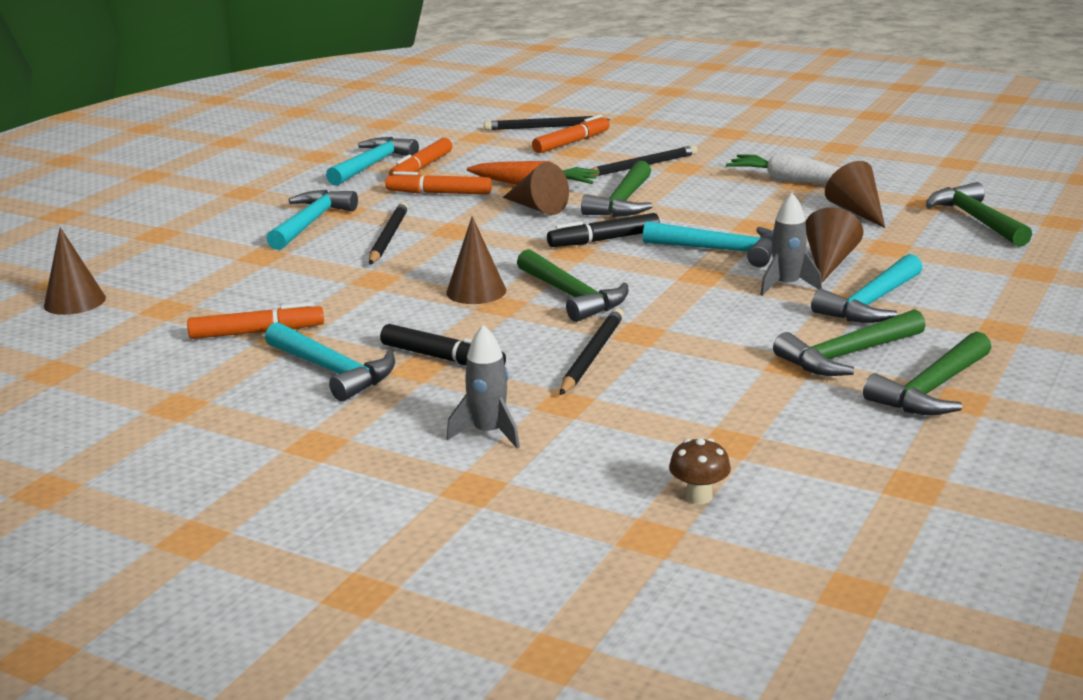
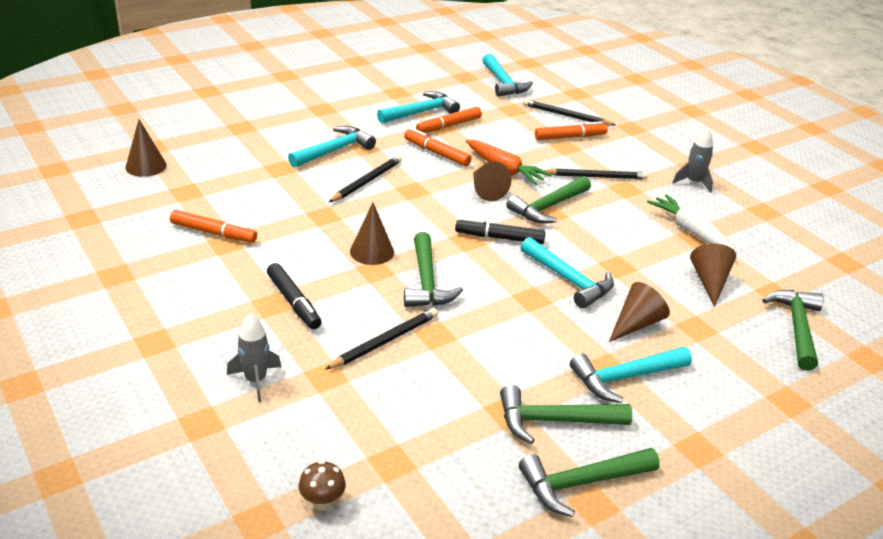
camera: 25 degrees right, 10 degrees up
turquoise hammer [265,322,395,401] -> turquoise hammer moved to [483,54,533,97]
grey rocket [760,193,822,296] -> grey rocket moved to [672,128,713,193]

